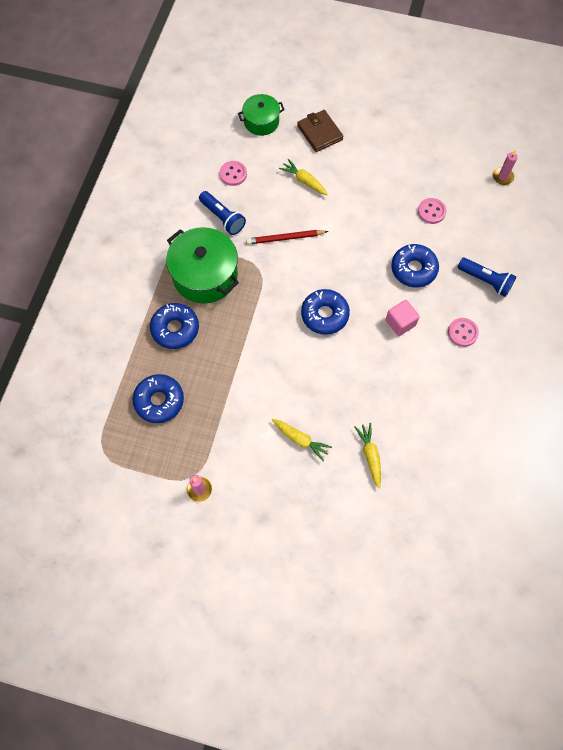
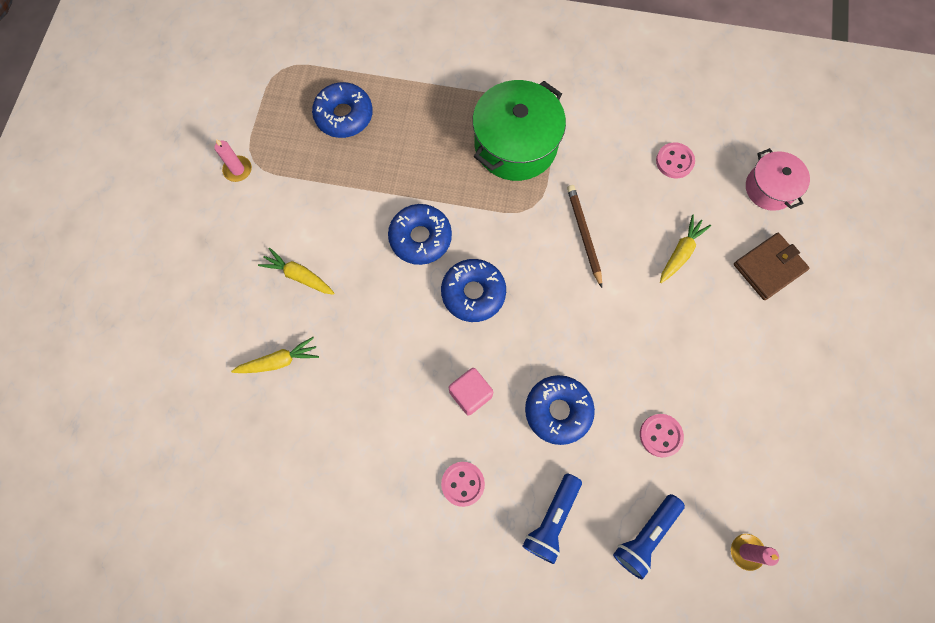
camera: 85 degrees right, 5 degrees up
blue donut [150,303,199,349] -> blue donut moved to [388,204,452,265]
blue flashlight [199,191,246,235] -> blue flashlight moved to [613,494,685,579]
green pot [238,94,285,136] -> pink pot [746,148,810,211]
red pencil [246,230,328,244] -> brown pencil [567,185,602,288]
yellow carrot [272,419,332,461] -> yellow carrot turned 90 degrees clockwise [258,248,334,295]

